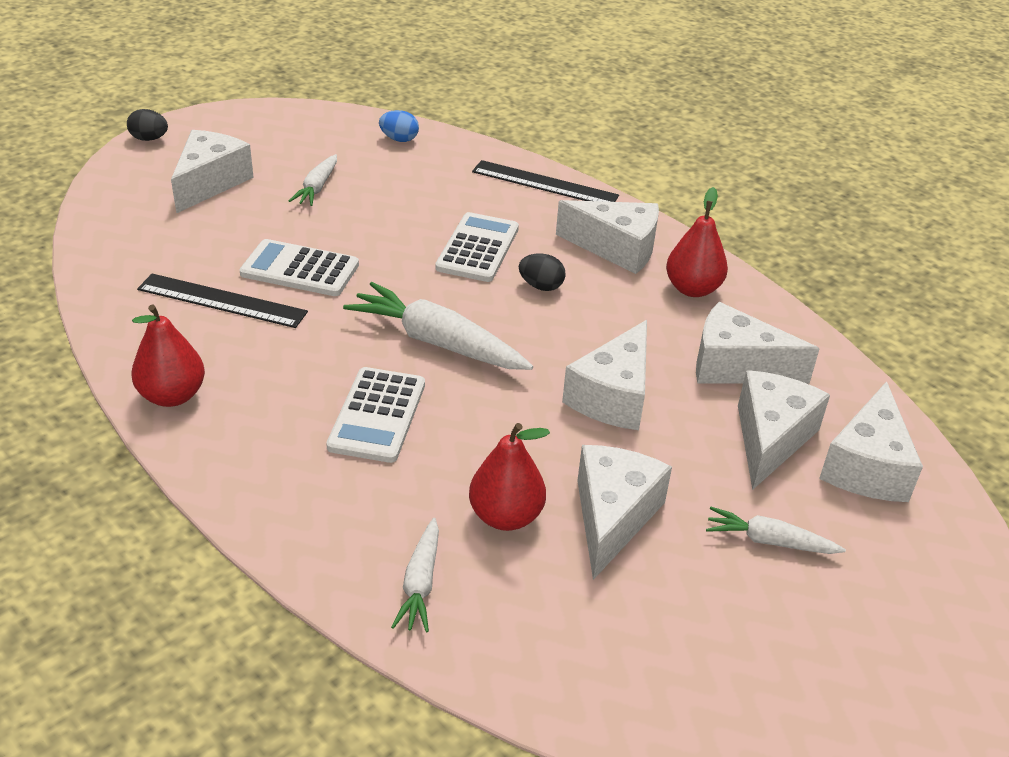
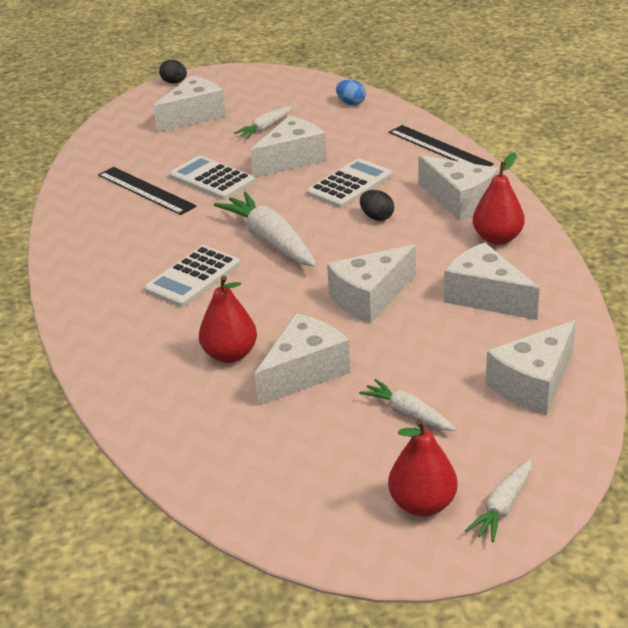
camera: 30 degrees right, 5 degrees down
red pear [131,305,205,407] -> red pear moved to [388,419,458,517]
white carrot [391,518,439,633] -> white carrot moved to [465,459,532,542]
white cheese [738,370,830,490] -> white cheese moved to [251,116,327,177]

